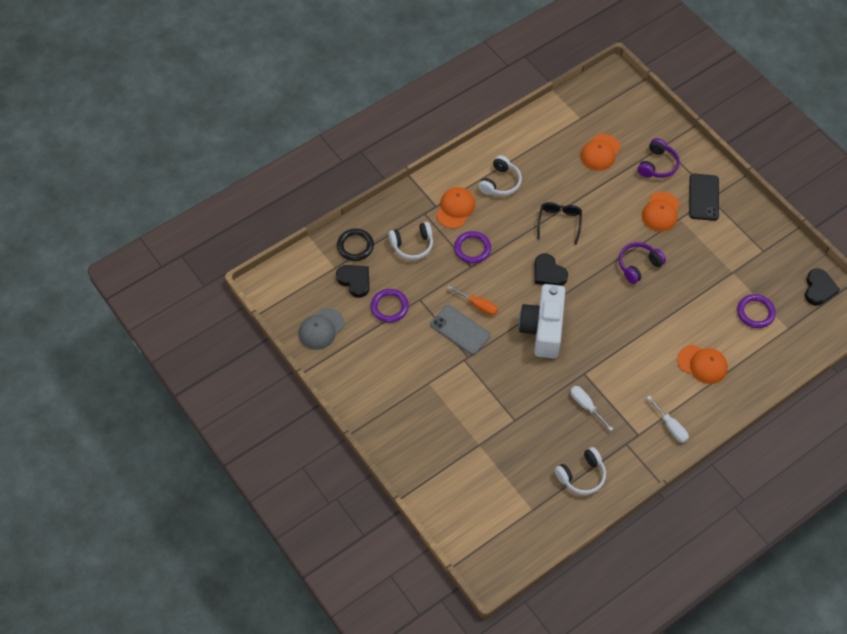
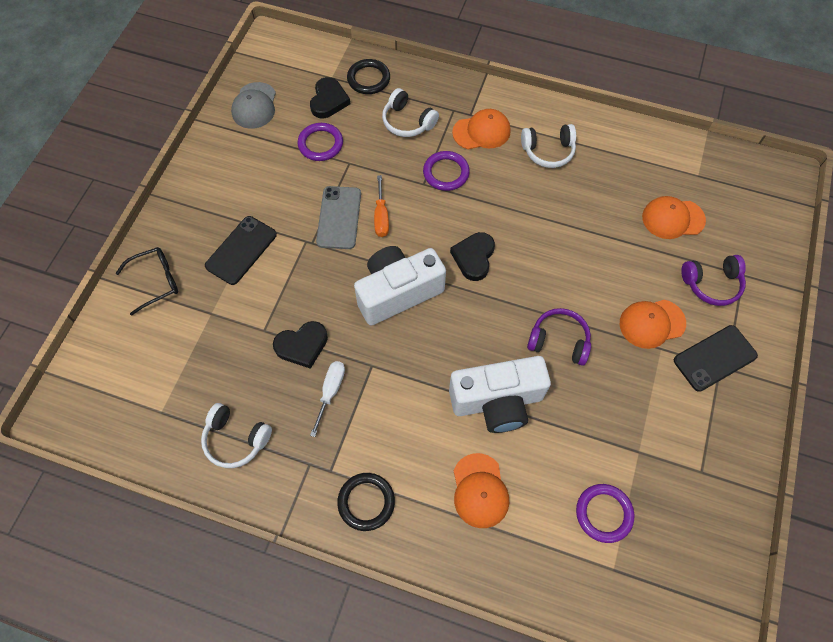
camera: 55 degrees right, 5 degrees up
grey cap [299,308,344,350] -> grey cap turned 90 degrees counterclockwise [231,82,276,129]
black glasses [537,202,582,245] -> black glasses moved to [116,247,178,316]
white screwdriver [647,396,689,443] -> black ring [337,473,395,531]
black heart [805,268,840,306] -> black heart moved to [273,321,328,369]
none -> black phone [205,216,277,285]
none -> white camera [449,356,551,433]

